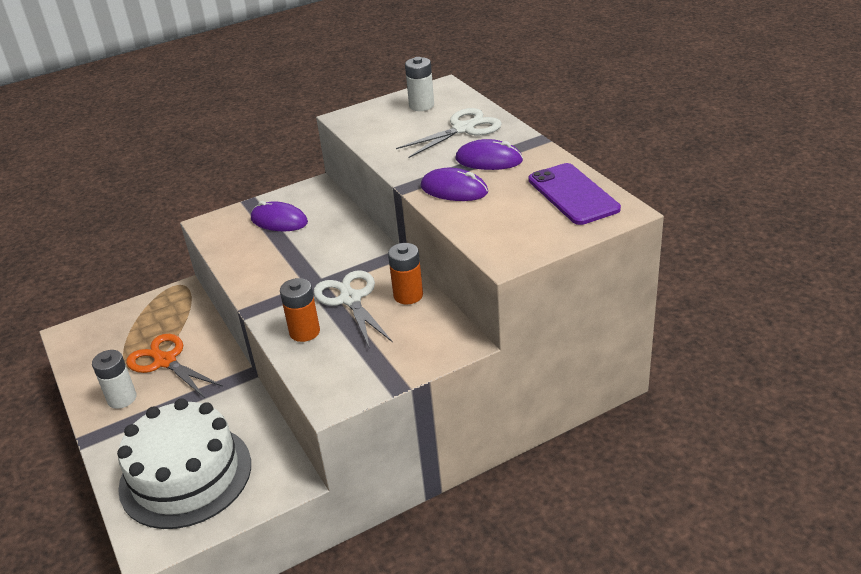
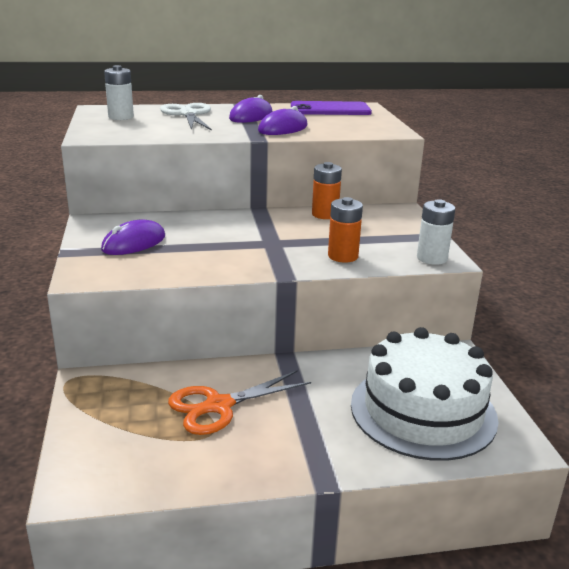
camera: 75 degrees left, 10 degrees down
white battery [92,350,136,409] -> white battery moved to [417,199,455,265]
white scissors [313,270,393,349] -> none

